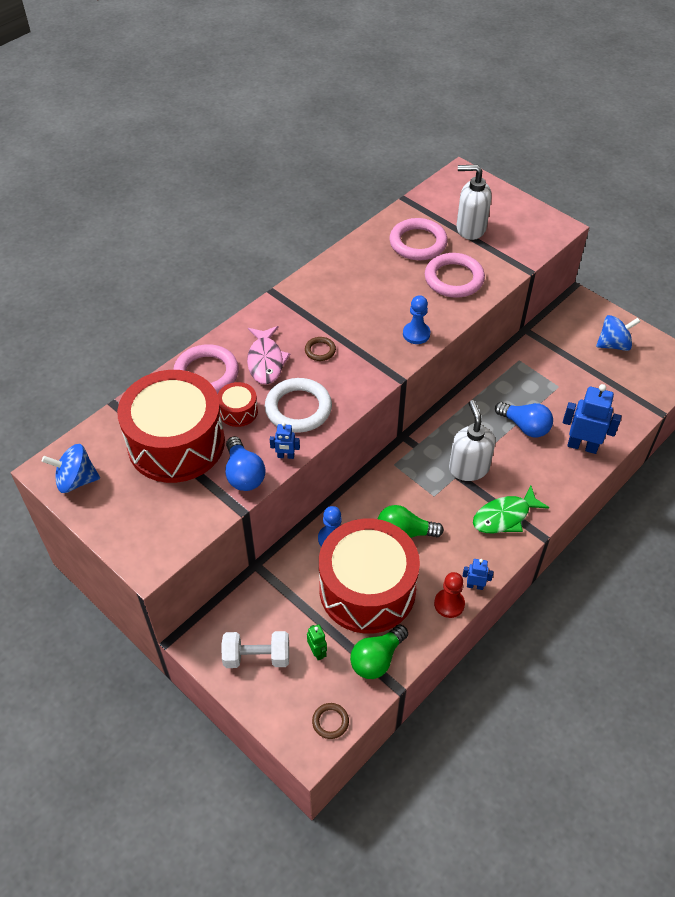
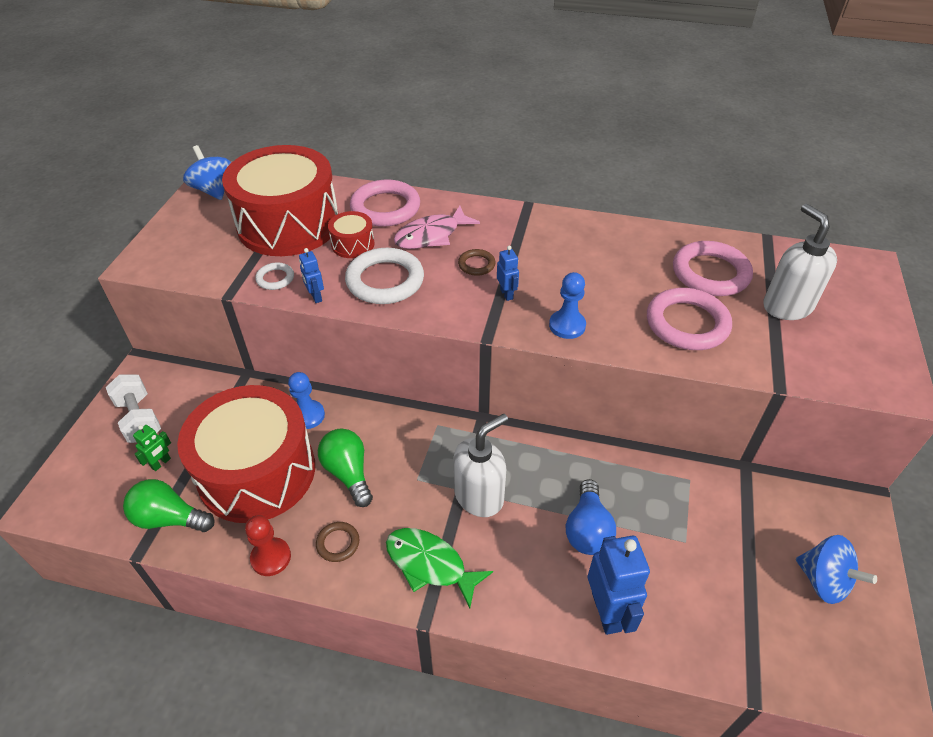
camera: 60 degrees right, 5 degrees down
blue light bulb [225,436,265,491] -> white ring [255,262,294,290]
brown ring [312,703,349,739] -> brown ring moved to [316,522,359,562]
blue robot [463,559,493,590] -> blue robot moved to [497,246,519,301]

